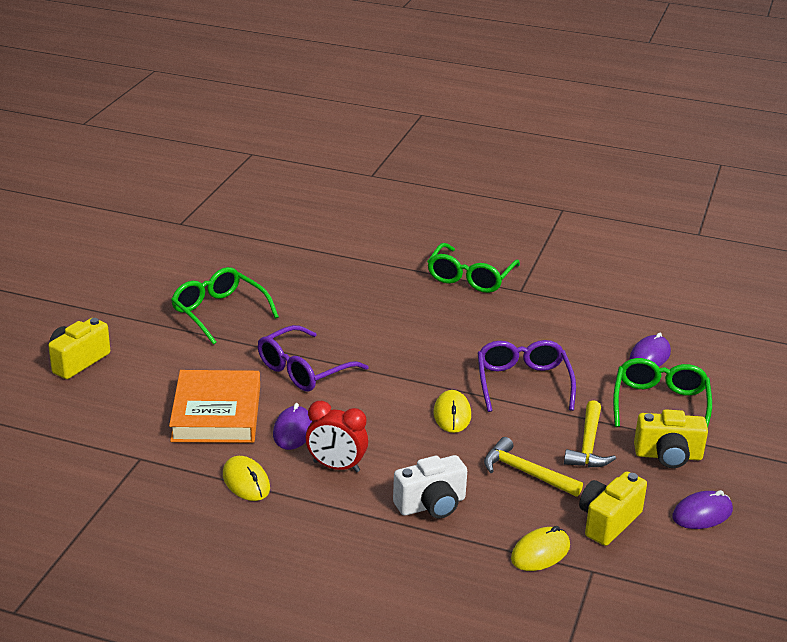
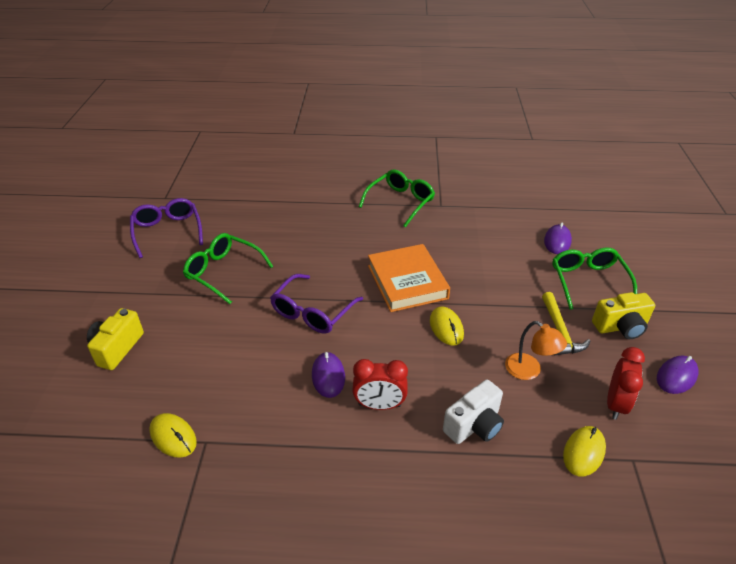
camera: 15 degrees left, 10 degrees up
orange book [169,370,260,443] -> orange book moved to [368,244,450,312]
yellow mouse [223,456,270,501] -> yellow mouse moved to [149,413,197,458]
green glasses [427,243,520,293] -> green glasses turned 150 degrees counterclockwise [359,169,435,228]
purple glasses [478,340,576,412] -> purple glasses moved to [130,198,203,258]
yellow hammer [484,437,583,497] -> orange lamp [505,321,567,380]
yellow camera [579,471,647,546] -> red clock [607,347,645,420]

